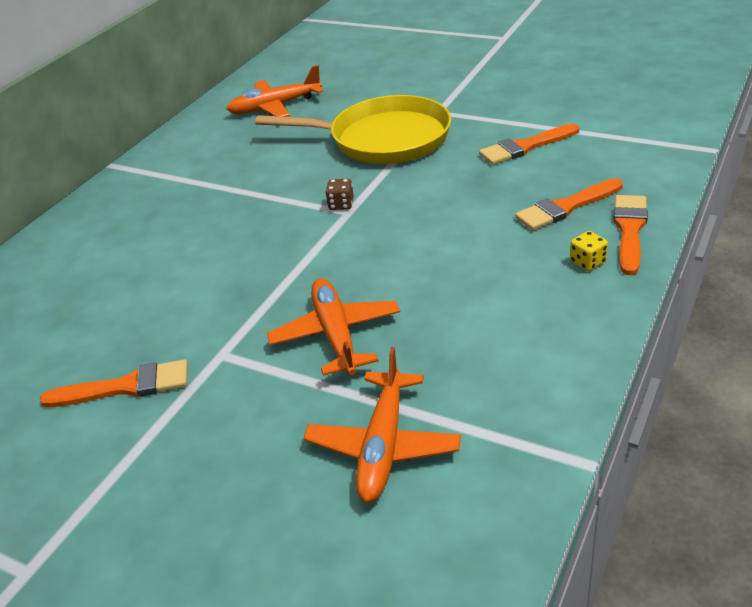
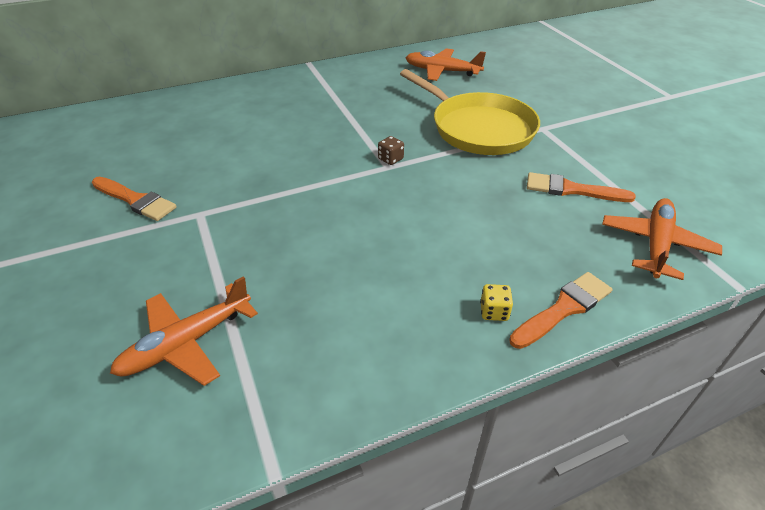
camera: 35 degrees right, 5 degrees up
orange plane [267,278,400,376] -> orange plane moved to [602,198,722,280]
orange brush [515,178,623,230] -> none

